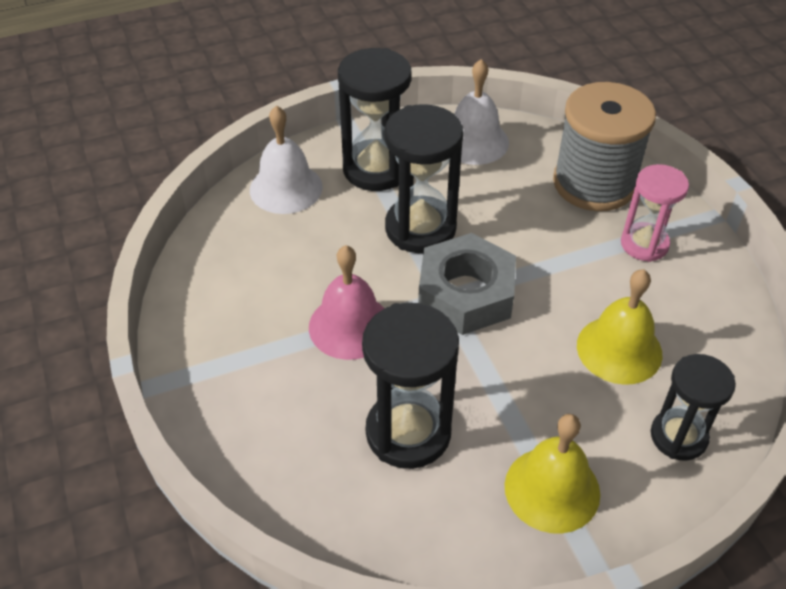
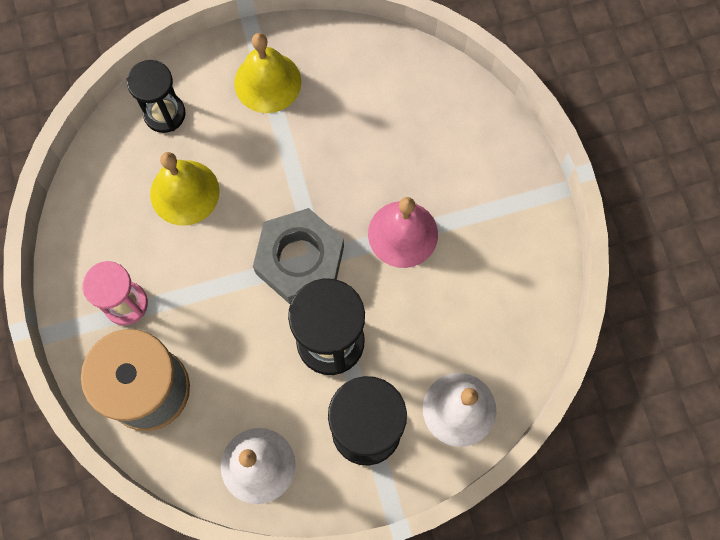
camera: 175 degrees left, 25 degrees up
black hourglass [362,303,459,469] -> none

